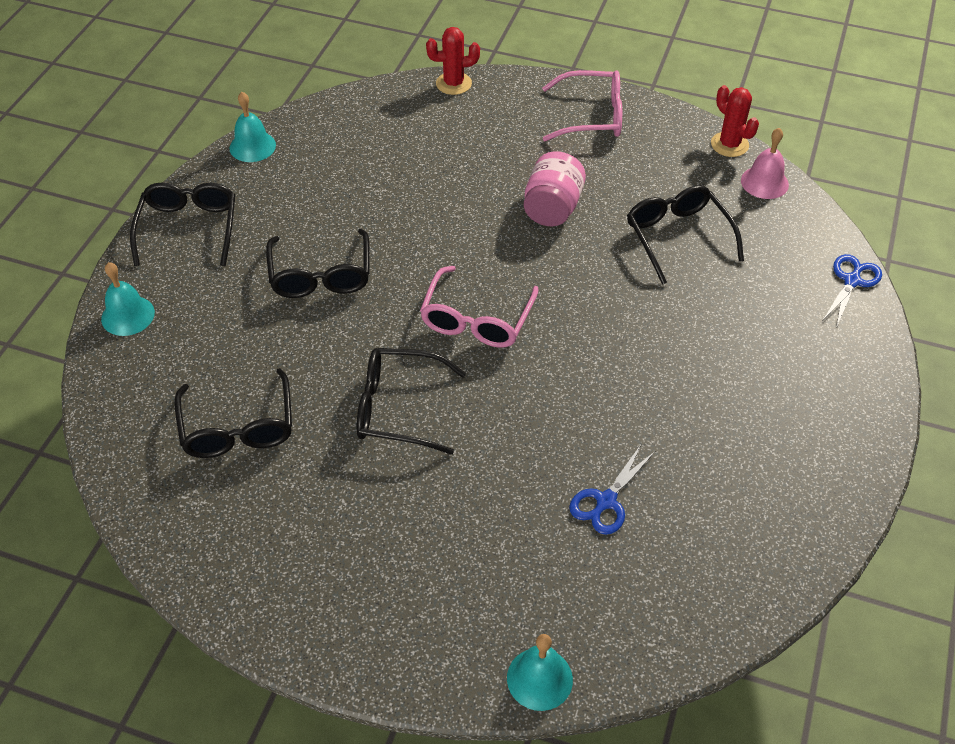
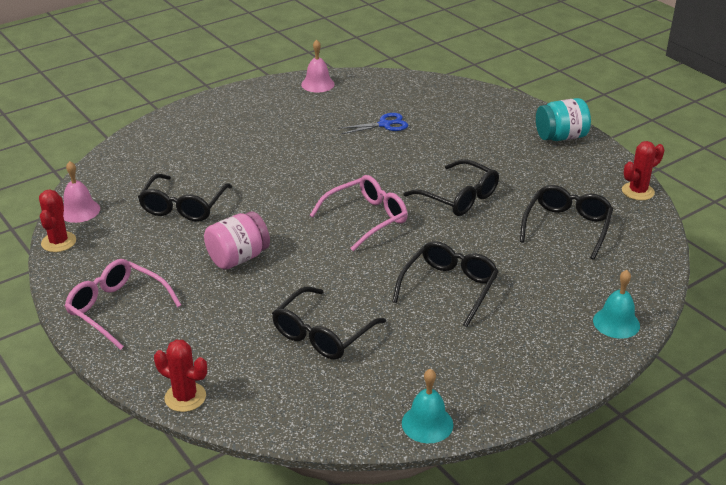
camera: 145 degrees left, 15 degrees down
black glasses [130,182,235,266] -> black glasses moved to [272,287,386,360]
turquoise bell [507,634,573,711] -> none
blue scissors [823,254,882,328] -> none
none -> pink bell [301,40,335,93]
none -> turquoise jar [536,98,591,141]
none -> red cactus [622,141,664,200]

